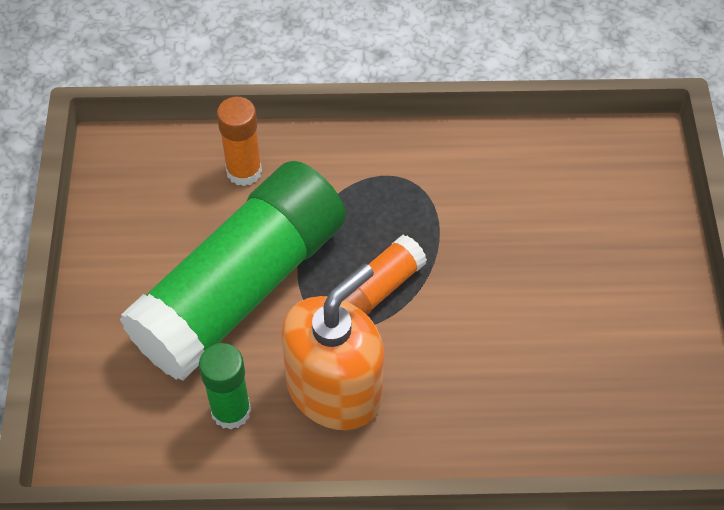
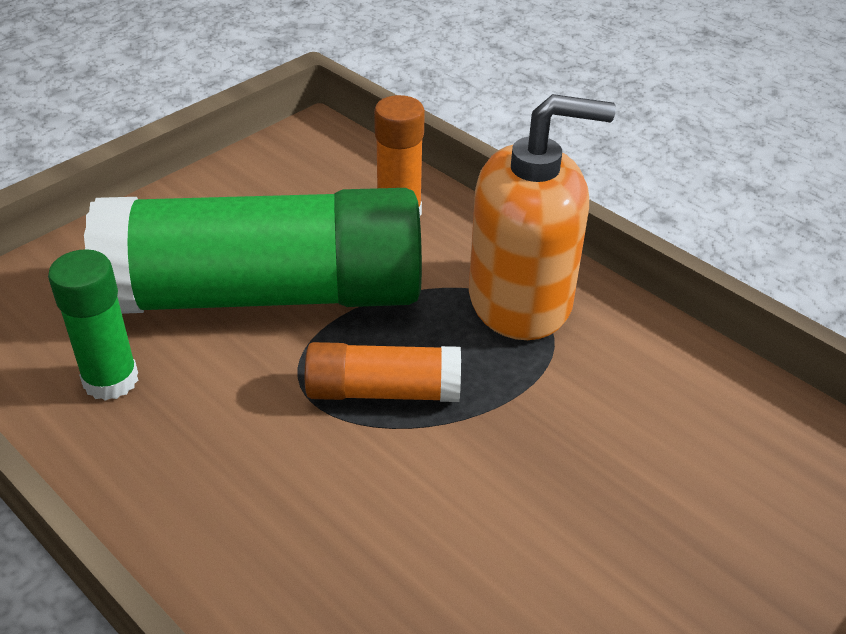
camera: 45 degrees right, 15 degrees down
orange soap dispenser [281,263,384,430] -> orange soap dispenser moved to [469,94,616,340]

